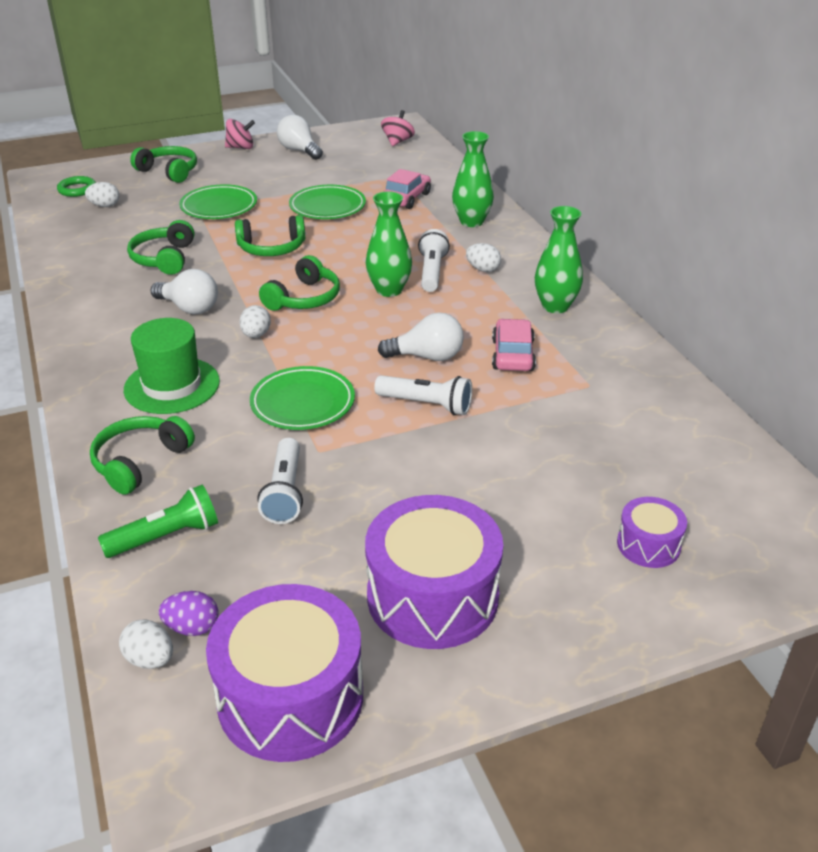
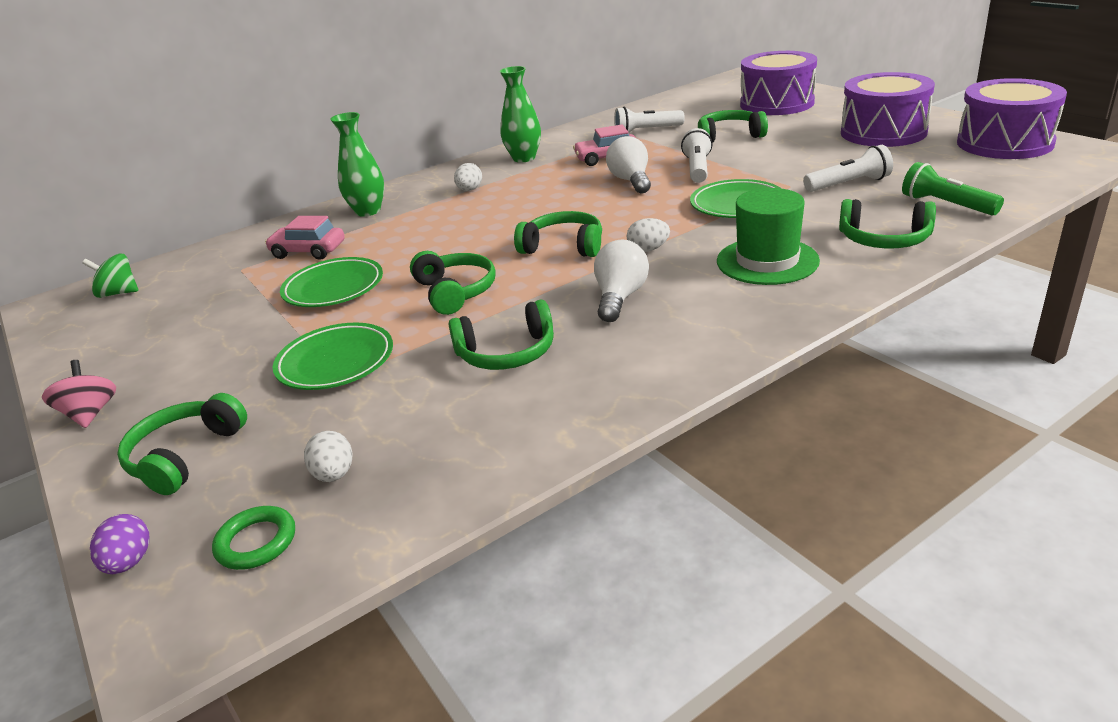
camera: 100 degrees left, 5 degrees down
white egg [119,620,173,669] -> none
purple egg [159,591,219,636] -> purple egg moved to [90,514,149,574]
white light bulb [277,115,323,160] -> none
green vase [366,191,412,297] -> none
pink spinning top [381,110,415,146] -> green spinning top [82,254,138,298]
white flashlight [418,229,450,292] -> white flashlight moved to [614,107,685,132]
purple drum [617,497,687,568] -> purple drum [740,51,817,115], size x1.99
none -> green headphones [698,110,768,143]

